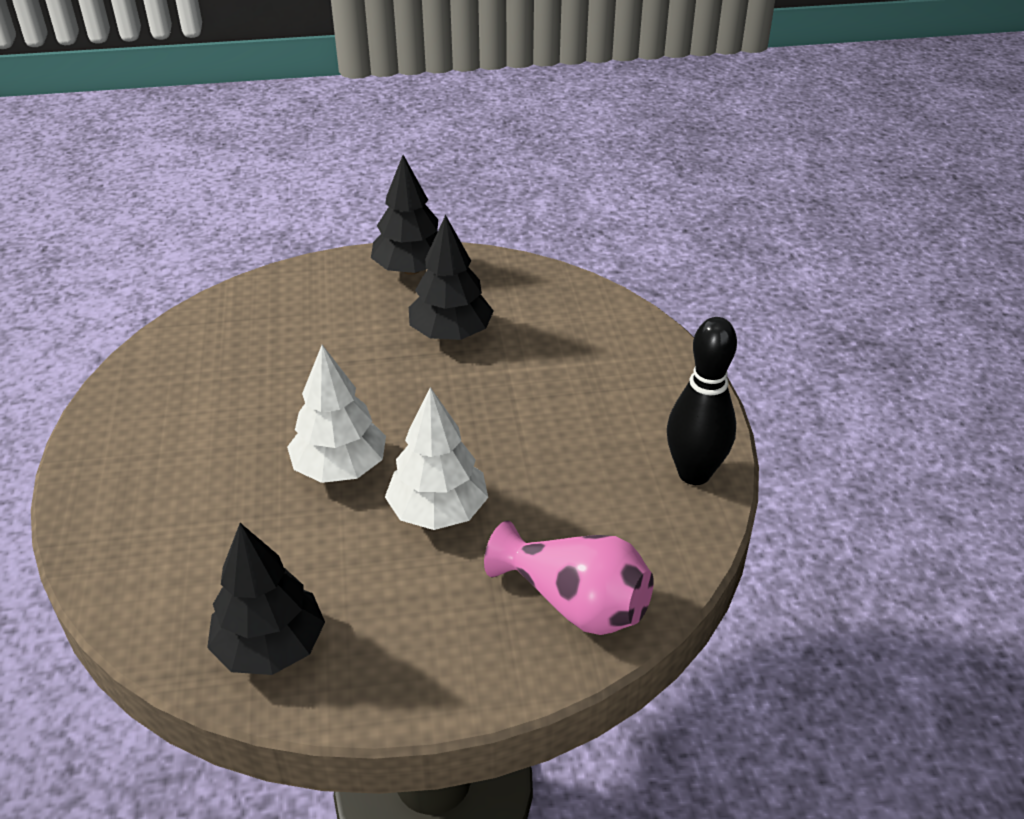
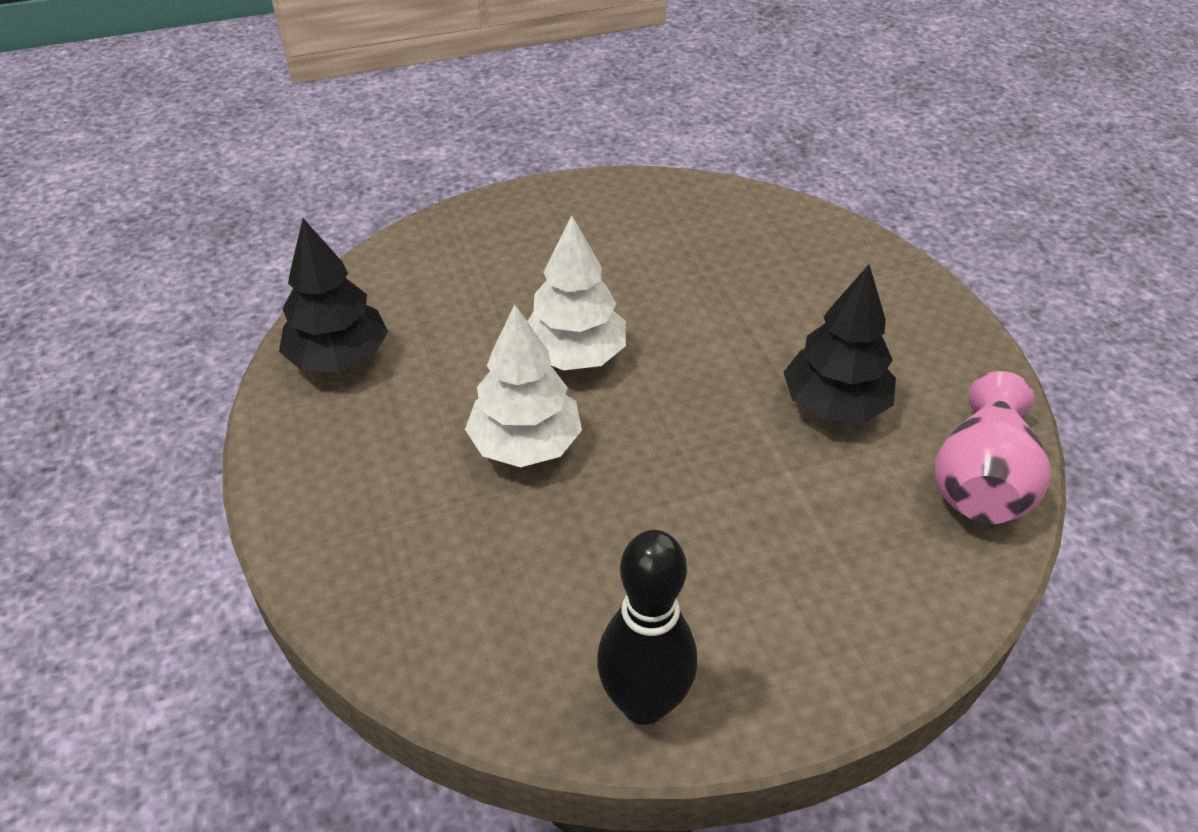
camera: 80 degrees right, 5 degrees up
black tree [371,155,438,275] -> none
pink vase [484,521,654,635] -> pink vase moved to [935,371,1051,524]

